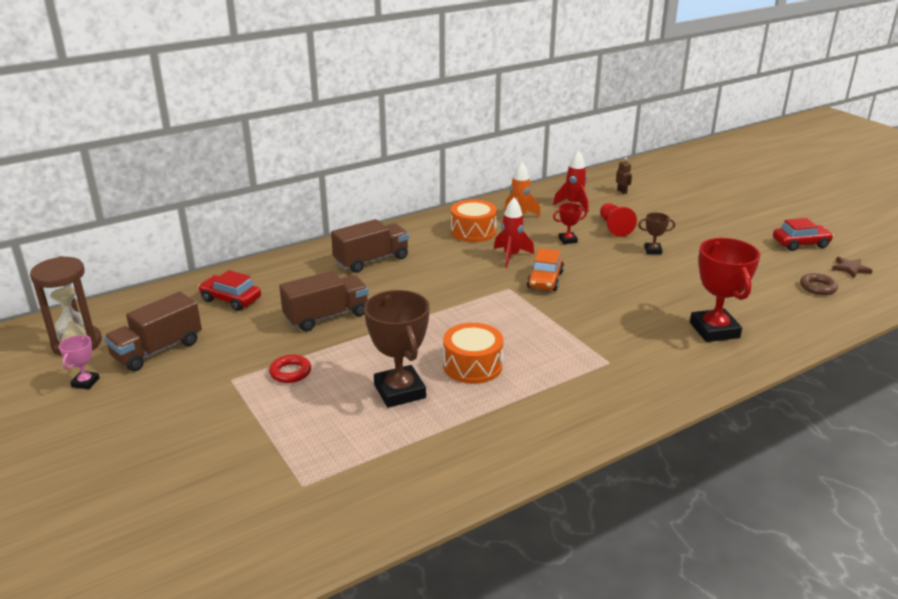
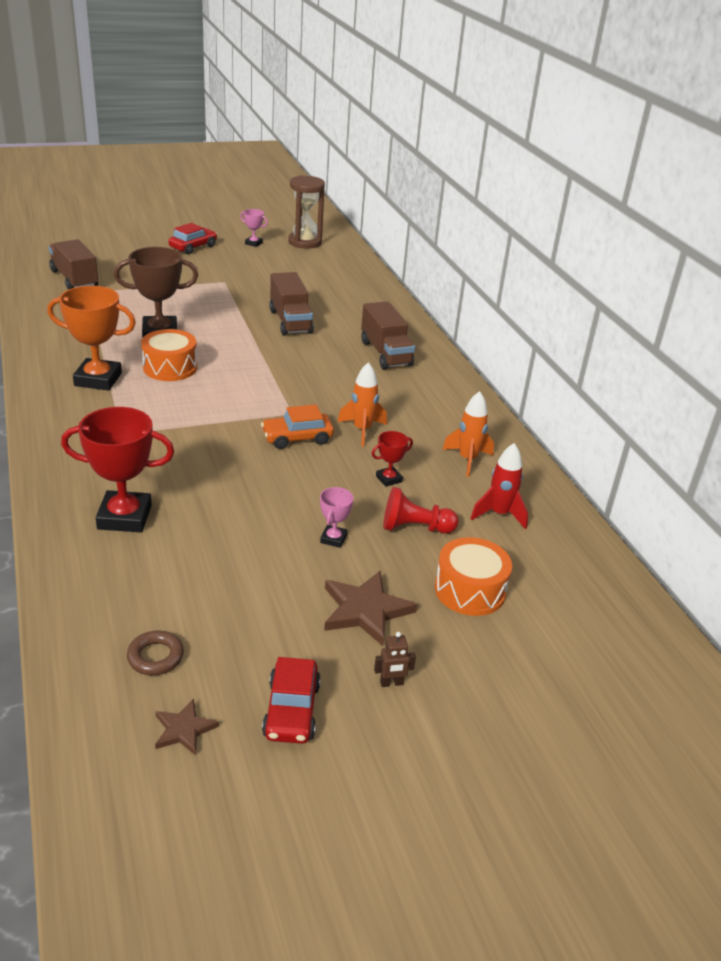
camera: 100 degrees right, 5 degrees up
brown truck [104,292,202,371] -> brown truck moved to [49,239,98,290]
red car [198,270,261,311] -> red car moved to [168,223,217,254]
red ring [269,354,311,383] -> none
orange drum [451,199,497,242] -> orange drum moved to [435,537,512,616]
red rocket [494,198,534,268] -> orange rocket [338,362,387,446]
orange car [527,248,564,291] -> orange car turned 45 degrees counterclockwise [261,404,334,449]
red trophy [553,203,587,244] -> red trophy turned 60 degrees clockwise [372,431,413,487]
brown robot [616,157,632,194] -> brown robot moved to [374,632,416,687]
brown trophy [638,212,675,254] -> pink trophy [320,487,353,548]
none -> orange trophy [47,286,136,391]
none -> brown star [324,571,417,646]

